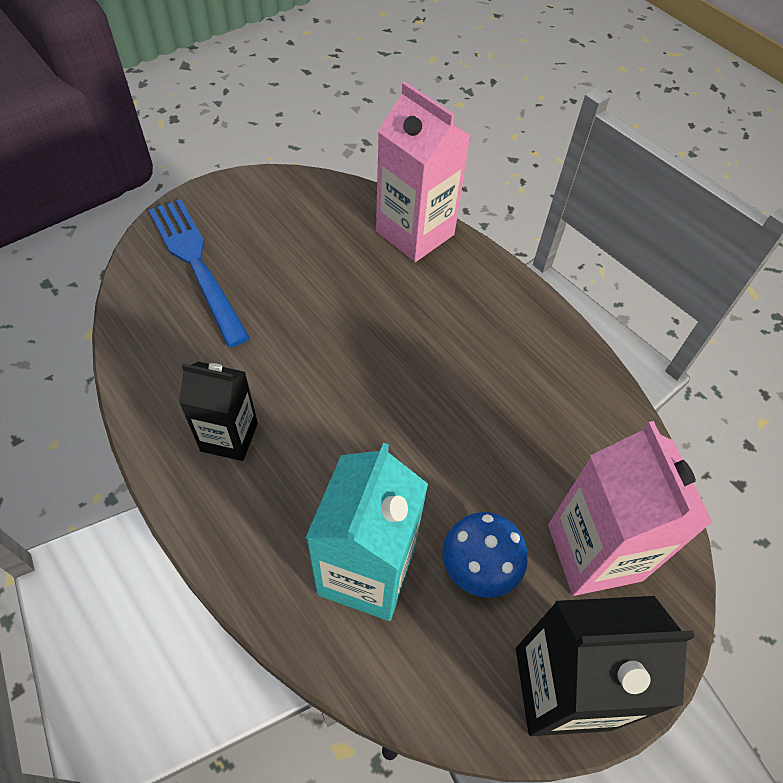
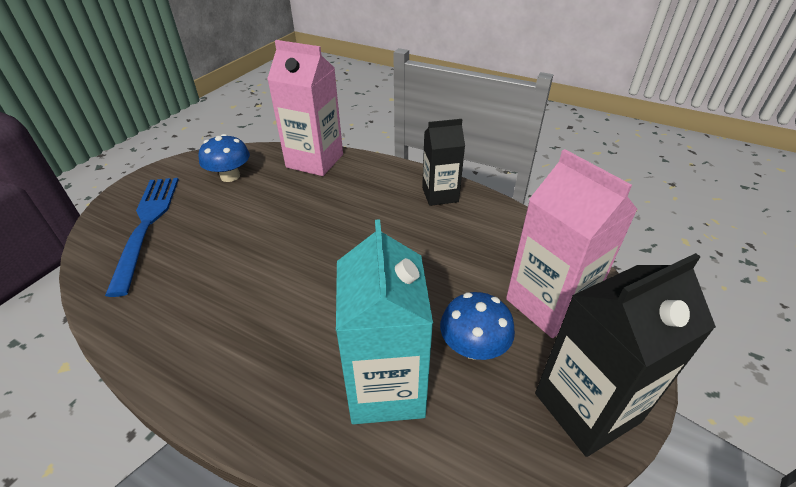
camera: 20 degrees left, 15 degrees down
blue fork [149,199,250,347] -> blue fork turned 45 degrees clockwise [105,178,179,297]
black carton [179,362,258,461] -> black carton moved to [422,119,465,206]
none -> blue mushroom [198,134,250,182]

